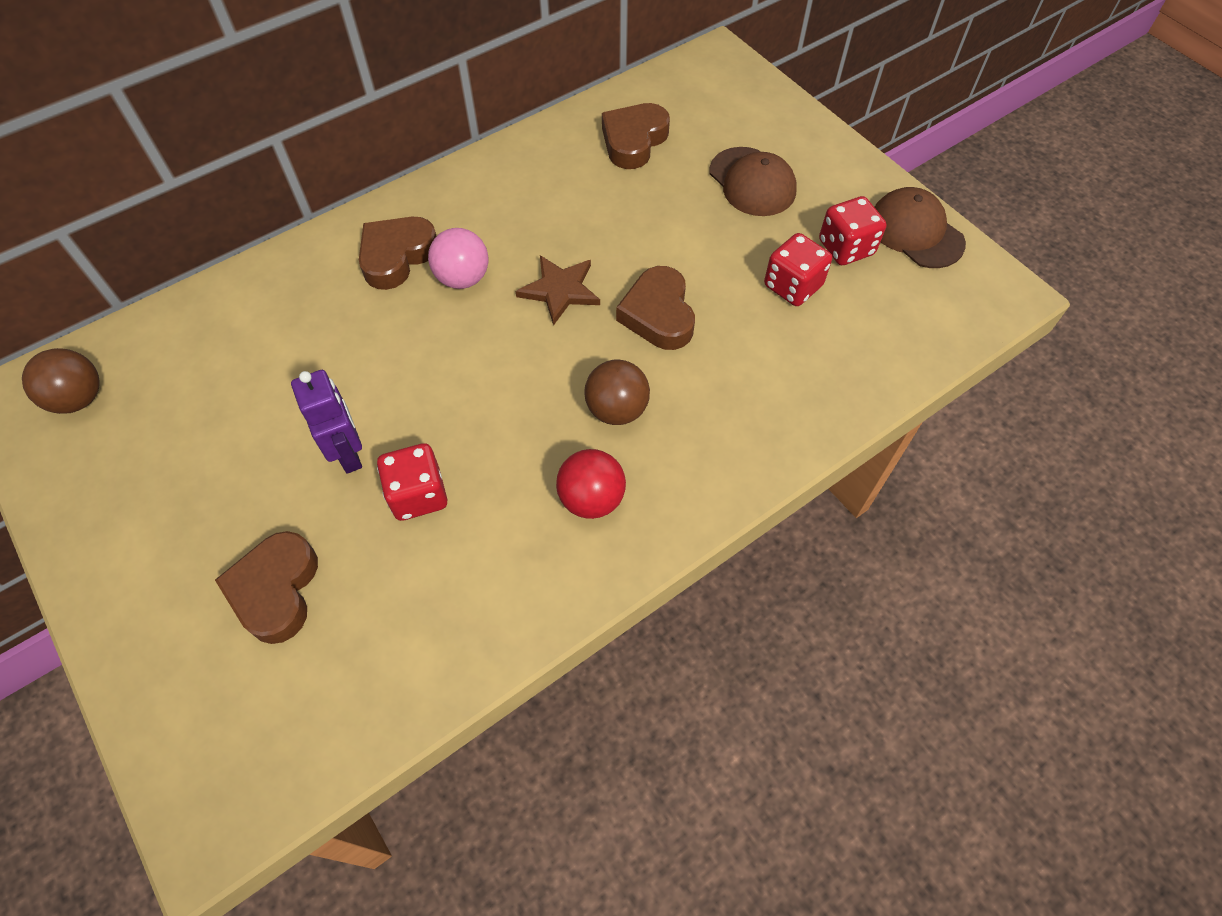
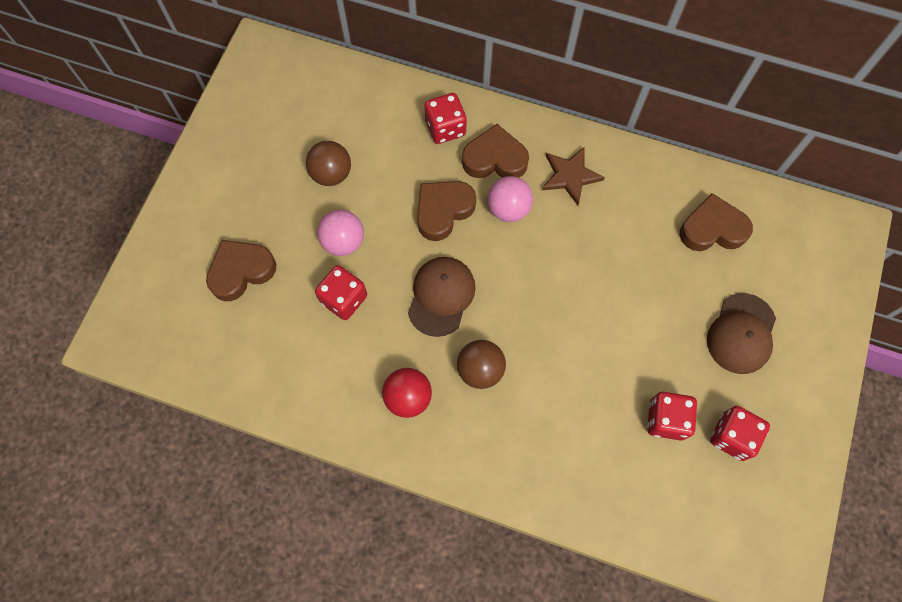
camera: 55 degrees right, 10 degrees up
brown ball [22,348,100,414] -> brown ball moved to [306,141,351,186]
purple robot [291,370,362,474] -> pink ball [317,210,364,256]
brown star [515,255,600,326] -> brown star moved to [542,147,605,205]
brown heart [616,266,695,350] -> brown heart moved to [417,181,476,241]
brown cap [875,187,966,268] -> brown cap moved to [408,257,476,337]
none -> red dice [424,93,467,144]

